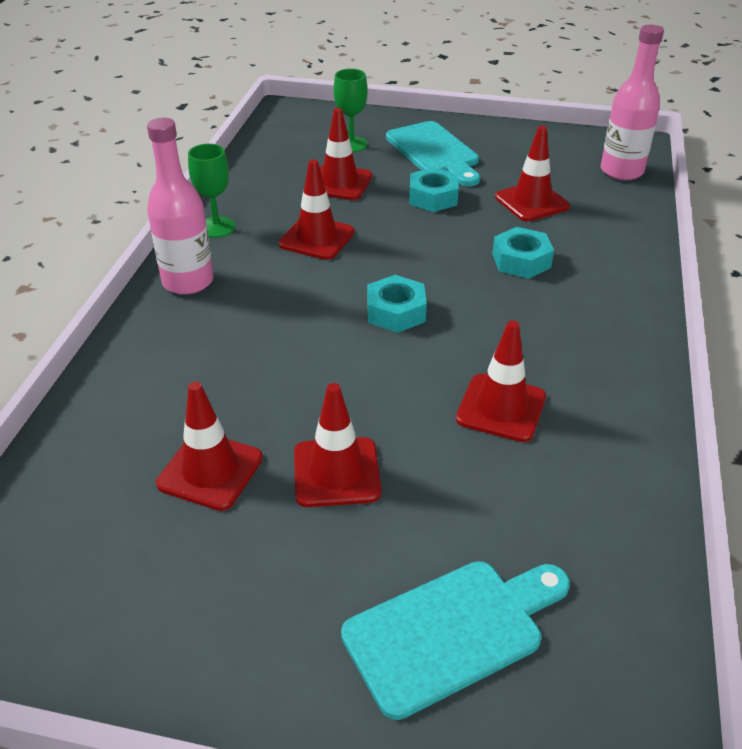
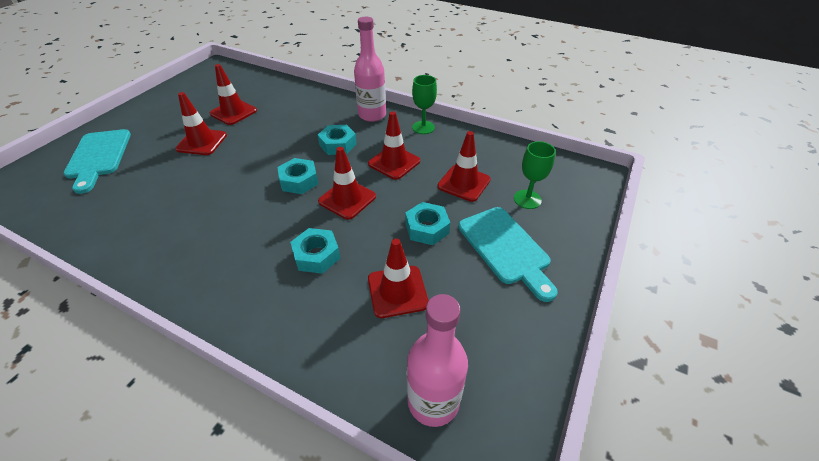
camera: 105 degrees right, 5 degrees up
turquoise cutting board [386,121,480,186] -> turquoise cutting board turned 105 degrees counterclockwise [458,207,558,302]
red traffic cone [456,320,546,442] -> red traffic cone moved to [318,147,376,220]
none -> turquoise nut [318,125,357,155]

